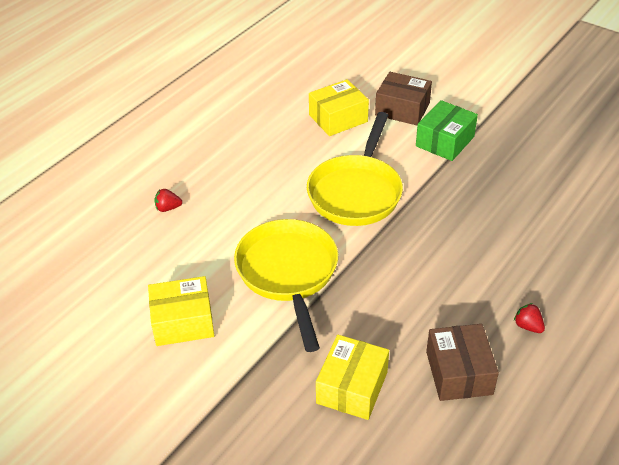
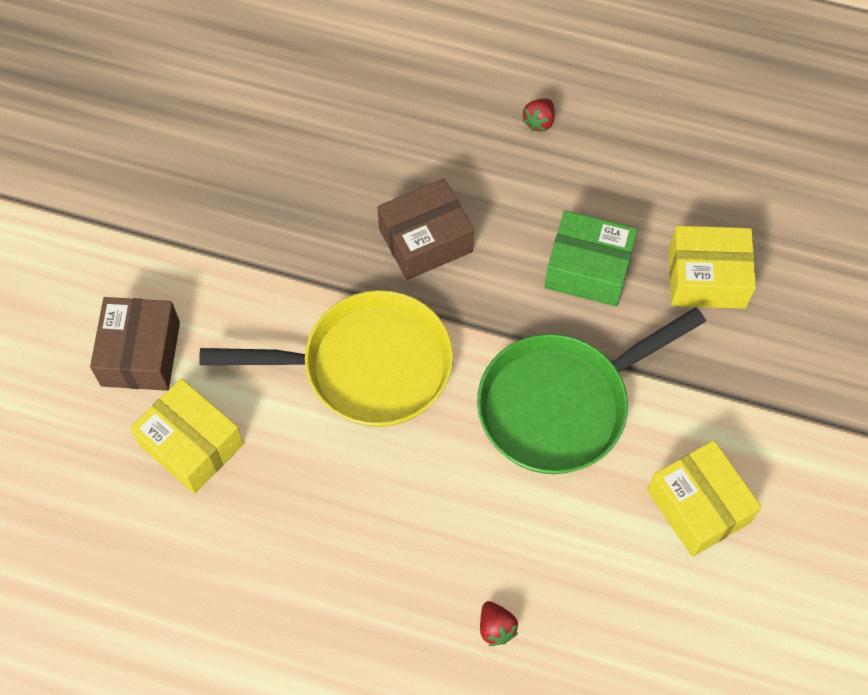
camera: 110 degrees left, 20 degrees up
yellow pan [234,219,338,352] -> green pan [477,307,706,474]
green box [416,100,478,161] -> green box moved to [545,211,638,307]
brown box [426,324,499,401] -> brown box moved to [377,178,474,280]

